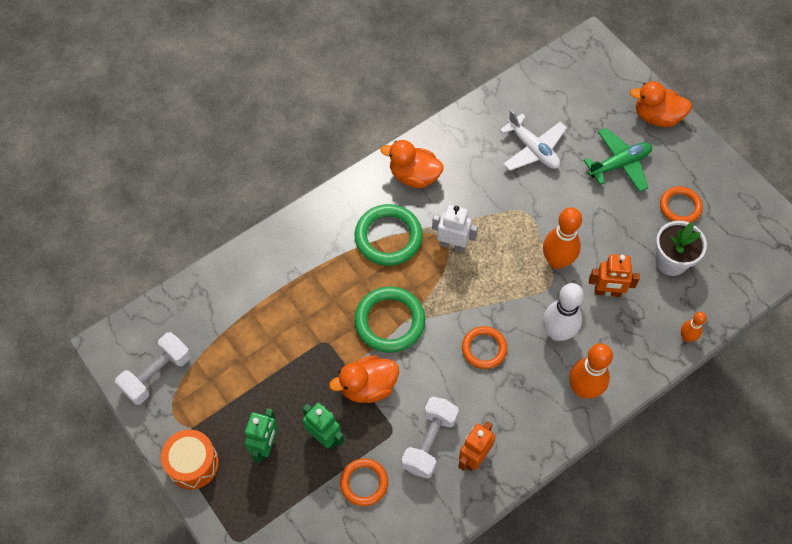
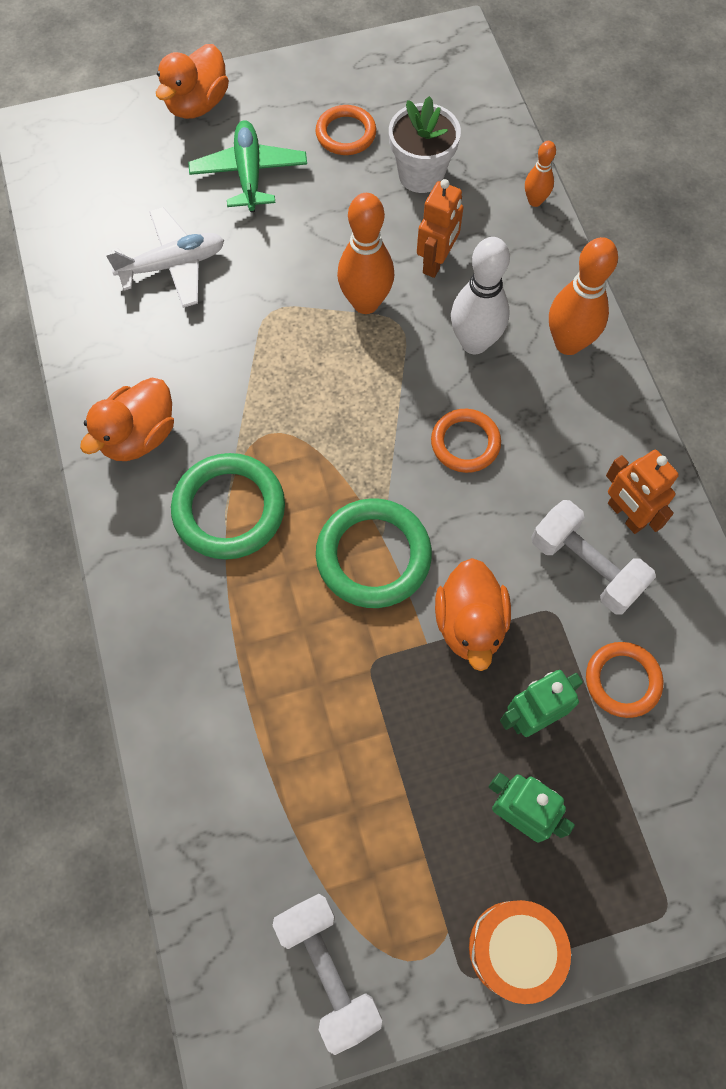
camera: 70 degrees left, 5 degrees up
white robot [432,205,478,252] -> none

